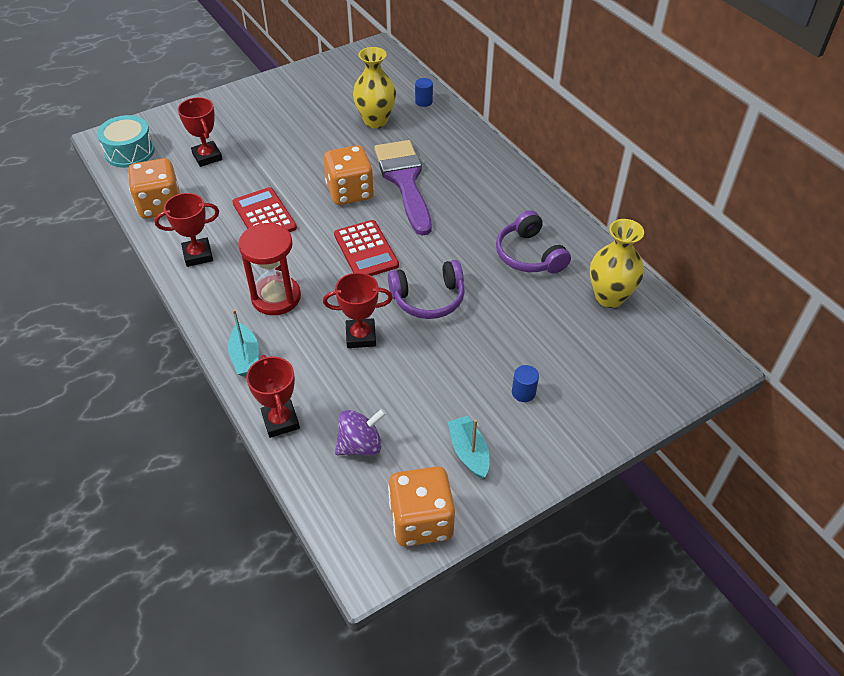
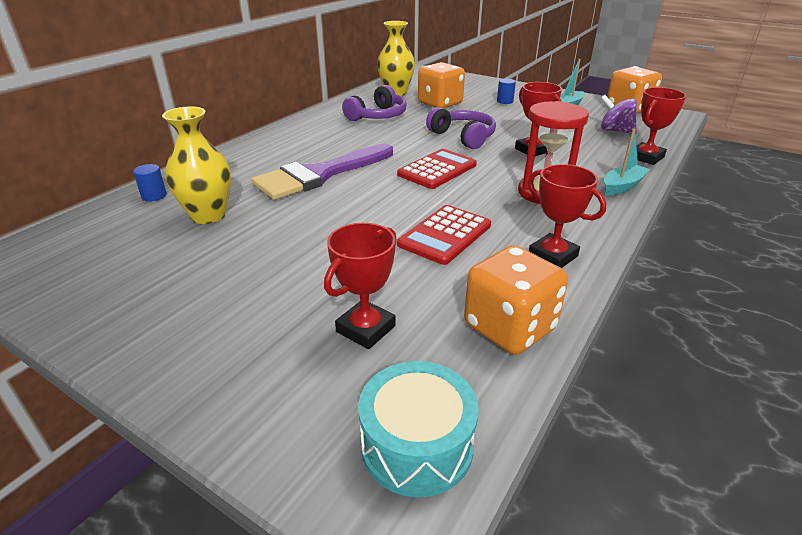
camera: 115 degrees left, 15 degrees down
orange dice [323,145,374,205] -> orange dice moved to [418,62,465,109]

